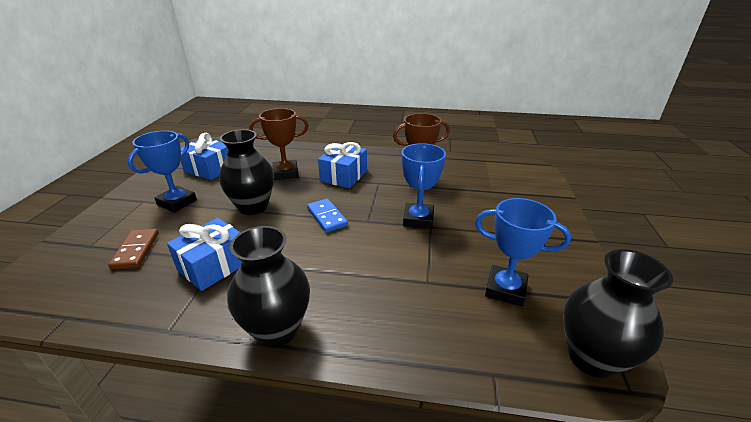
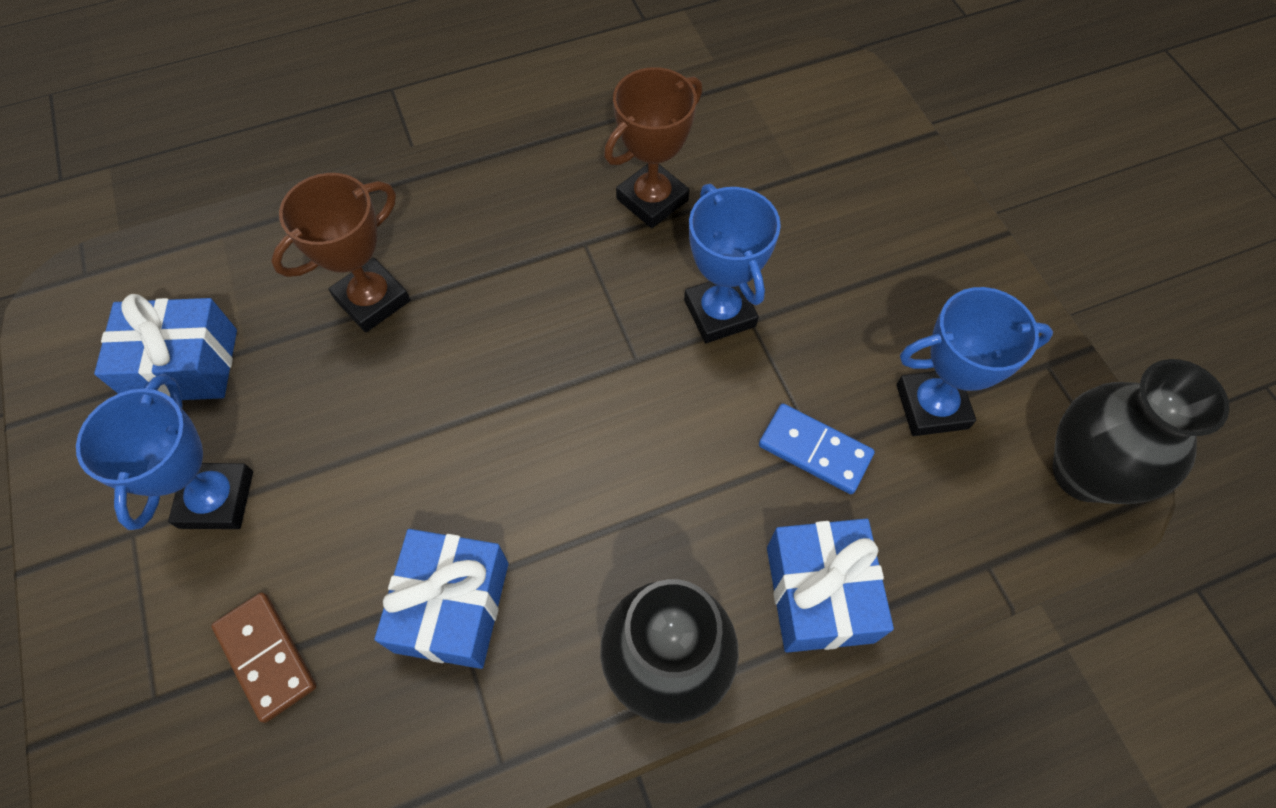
camera: 30 degrees left, 30 degrees up
black vase [219,129,274,215] -> none
blue domino [307,198,348,233] -> blue domino moved to [759,404,875,494]
blue gift [318,142,367,188] -> blue gift moved to [767,519,894,653]

